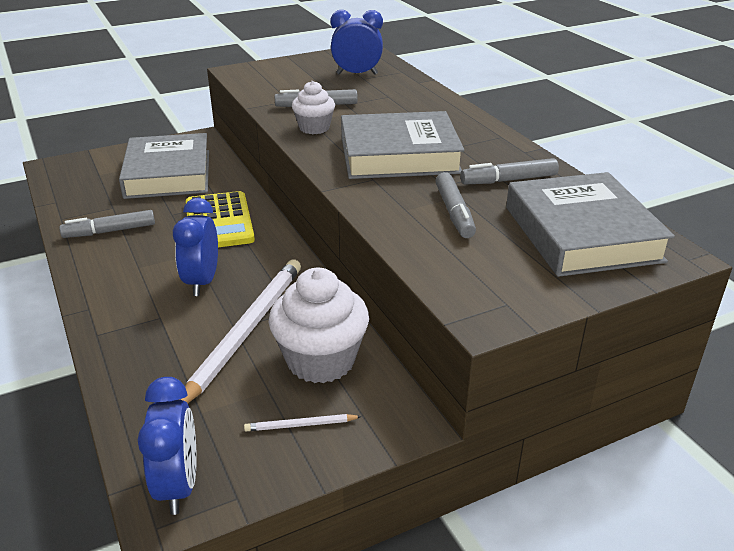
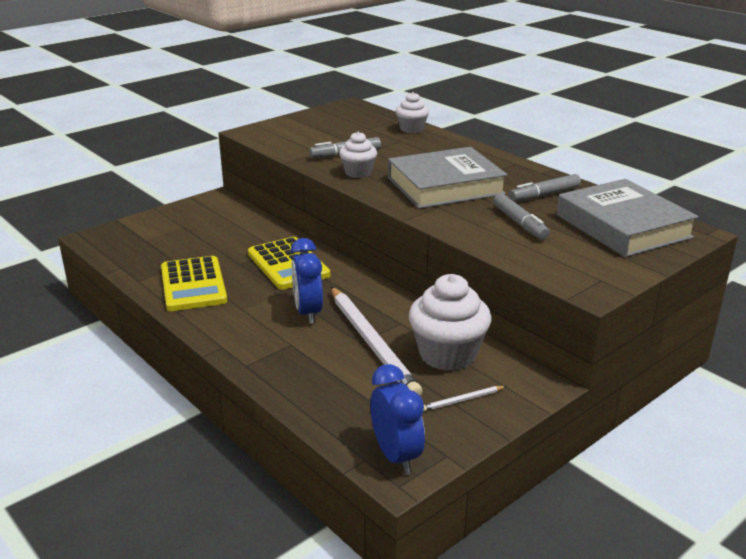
camera: 15 degrees left, 5 degrees down
grey marker [59,210,155,238] -> yellow calculator [161,256,227,311]
grey book [119,133,209,199] -> none
white pencil [179,259,301,403] -> white pencil turned 150 degrees clockwise [331,287,422,396]
blue clock [330,10,383,75] -> none
none -> white cupcake [396,92,429,133]

